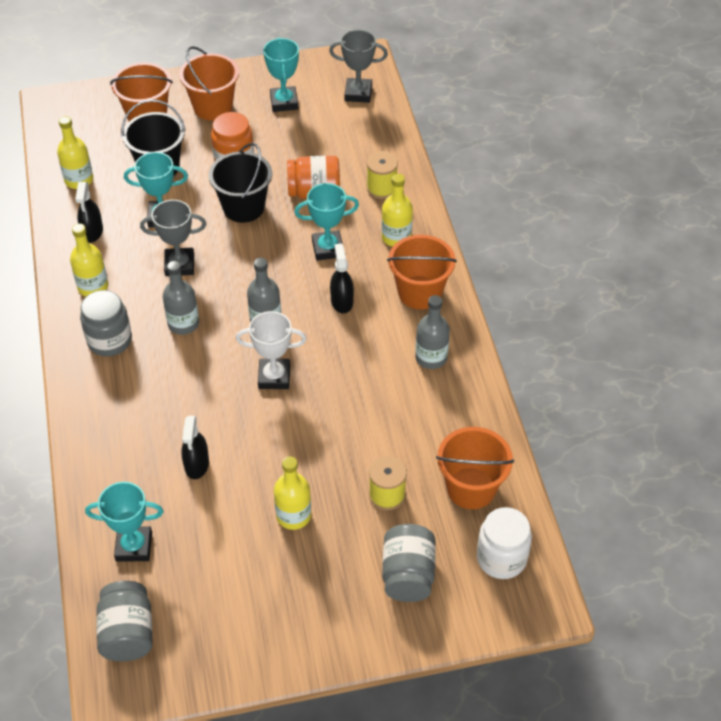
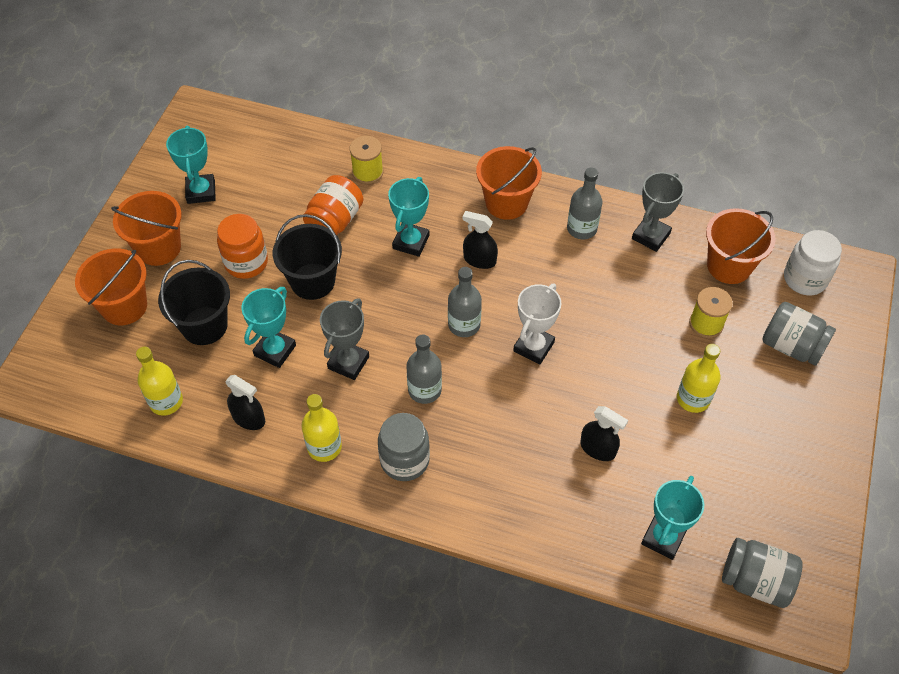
camera: 60 degrees left, 5 degrees up
turquoise trophy [263,38,299,112] -> turquoise trophy turned 60 degrees clockwise [166,126,216,204]
grey trophy [329,30,388,103] -> grey trophy moved to [632,172,684,252]
yellow bottle [381,174,413,247] -> none

